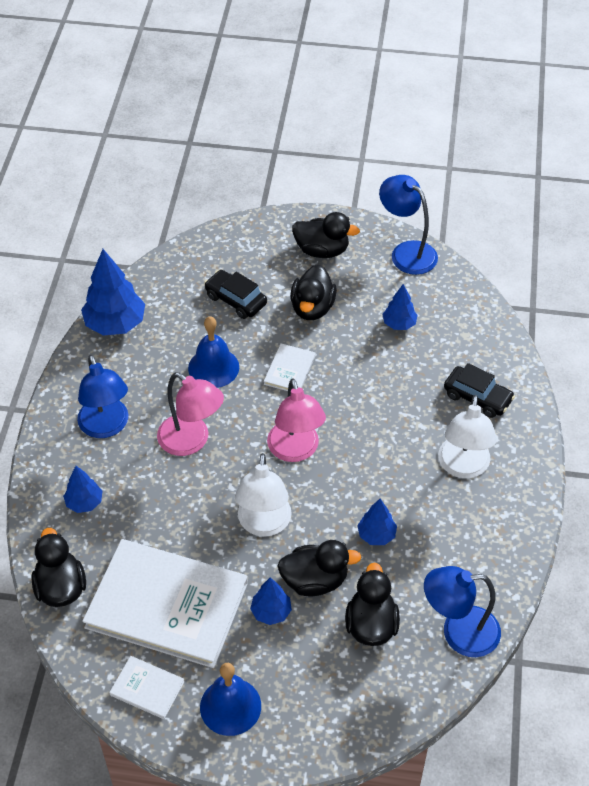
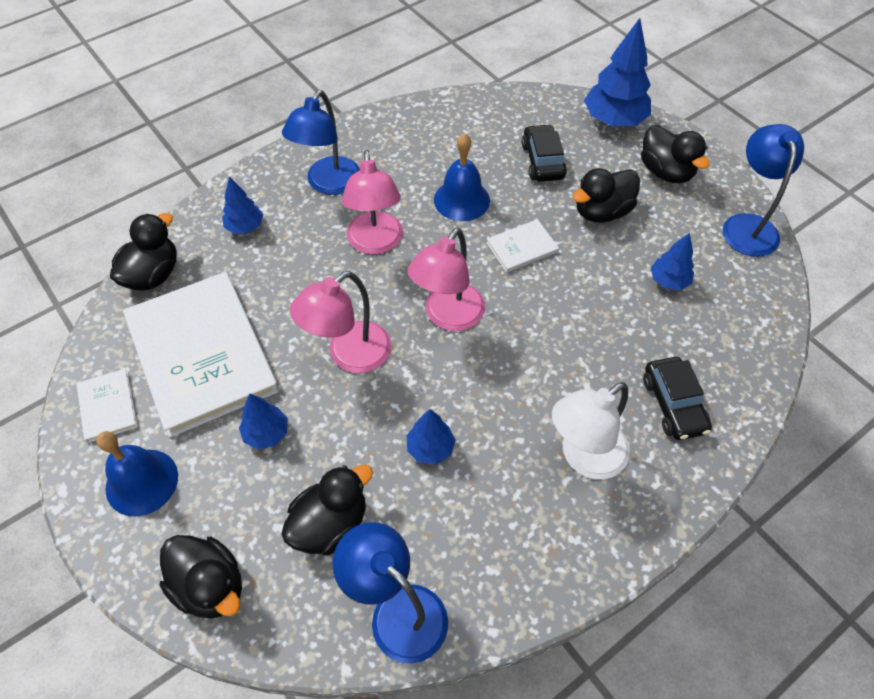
camera: 45 degrees right, 5 degrees up
blue tree [81,249,145,336] -> blue tree moved to [584,18,651,126]
white lamp [235,453,292,537] -> pink lamp [290,271,392,373]
black duck [277,540,362,596] -> black duck moved to [160,535,242,618]

